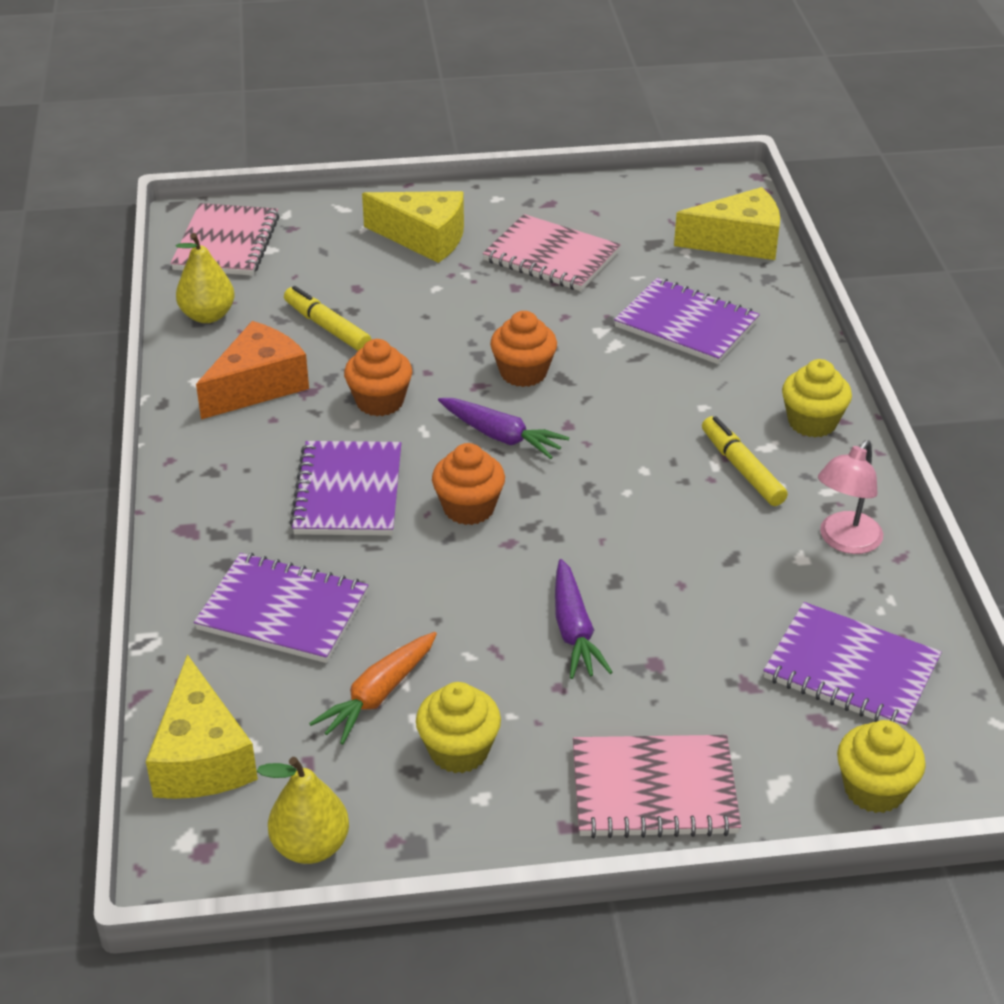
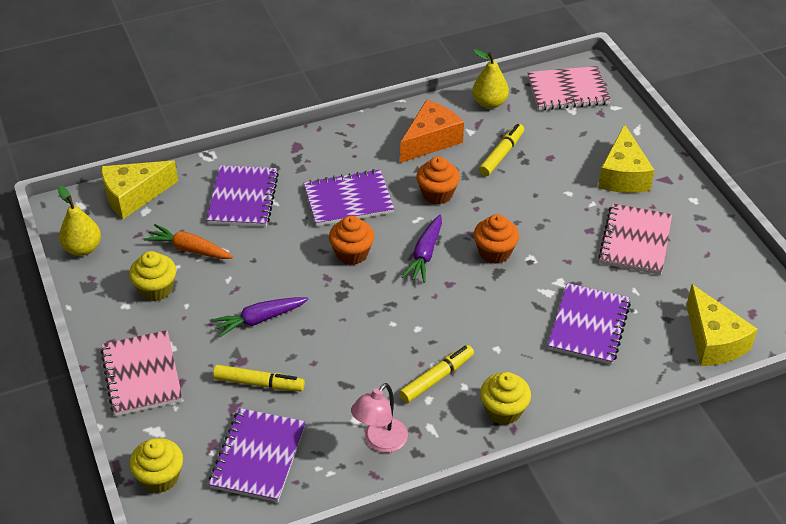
camera: 75 degrees right, 5 degrees up
orange cheese [196,321,309,419] -> orange cheese turned 75 degrees counterclockwise [400,100,464,163]
pink lamp [818,440,883,554] -> pink lamp turned 75 degrees counterclockwise [351,383,408,453]
none -> yellow marker [213,365,305,391]

